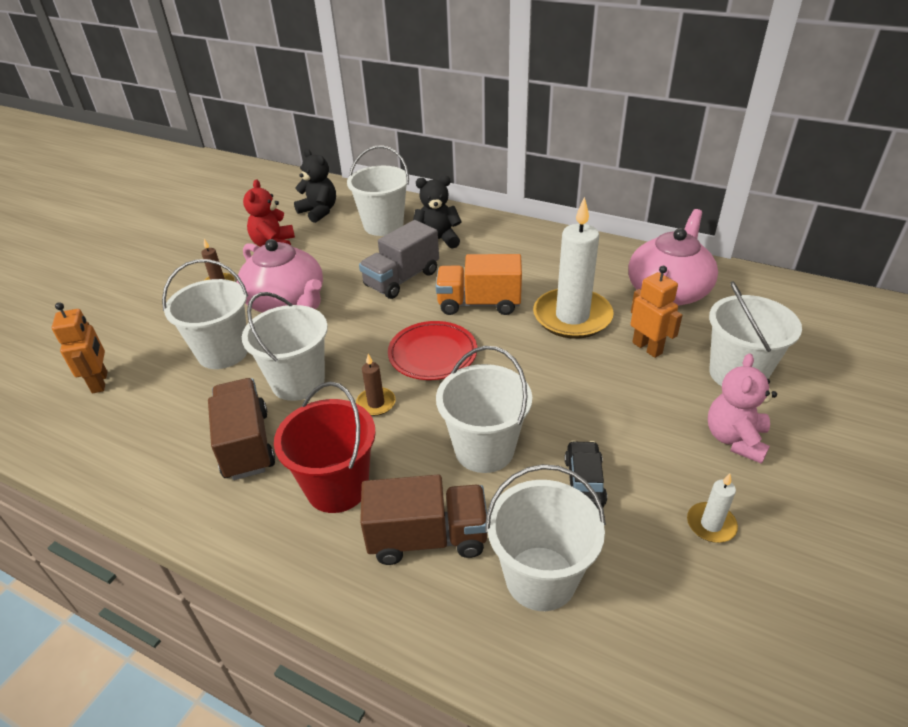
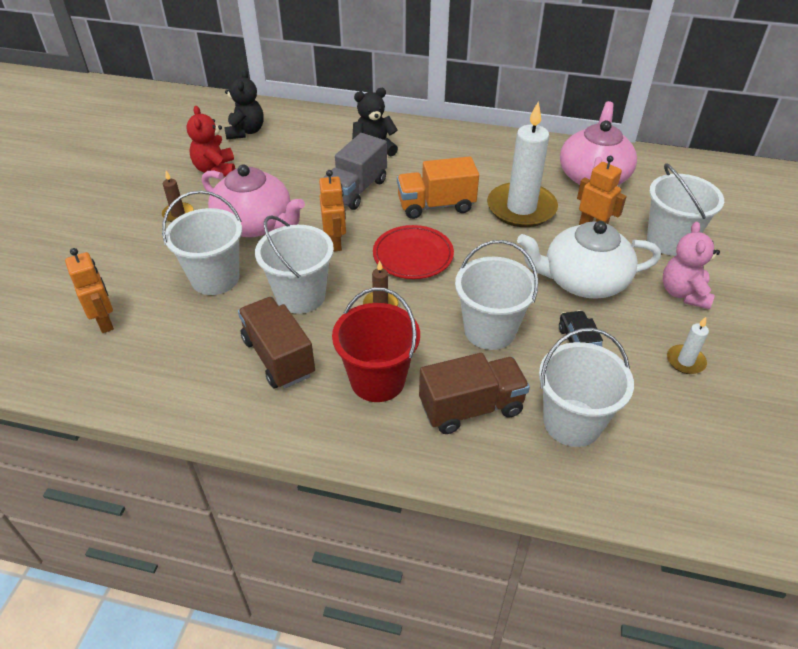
camera: 15 degrees left, 5 degrees up
black teddy bear [294,149,336,223] -> black teddy bear turned 60 degrees clockwise [224,70,264,140]
white bucket [347,145,409,236] -> none
none -> orange robot [319,170,346,252]
none -> white teapot [517,221,661,299]

